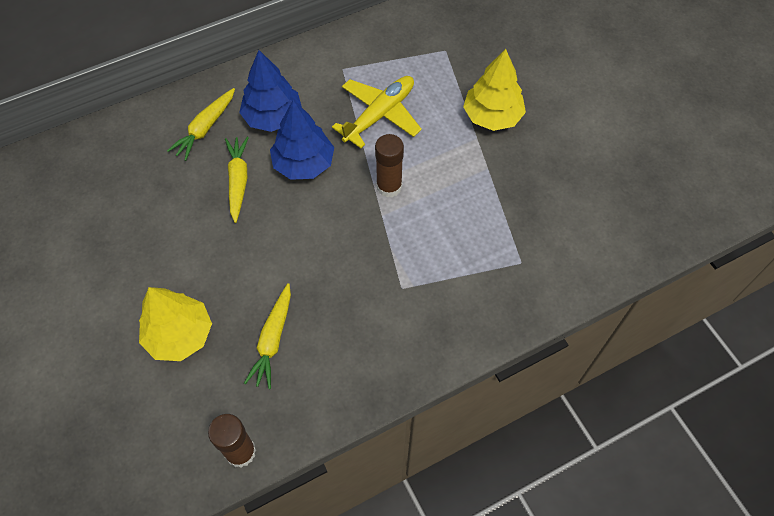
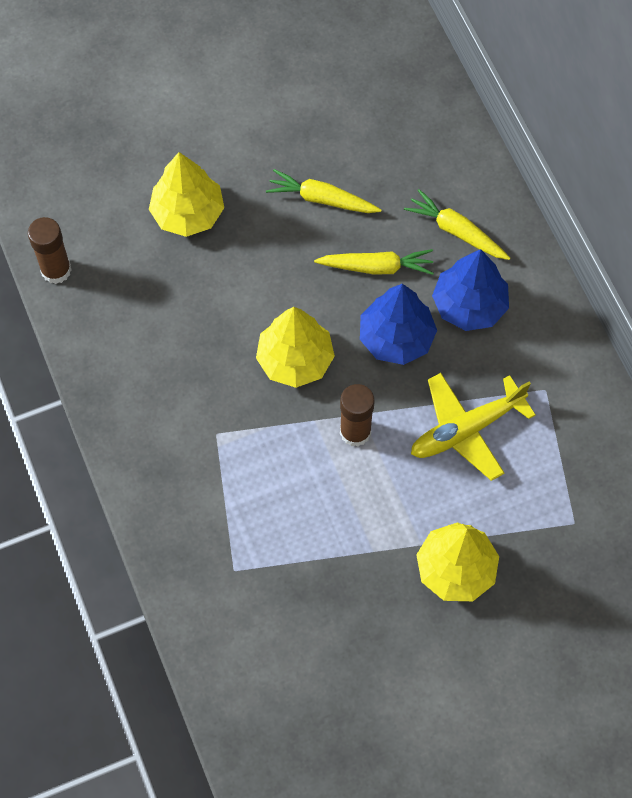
camera: 95 degrees right, 5 degrees up
yellow carrot [244,283,291,389] -> yellow carrot moved to [266,169,382,213]
yellow plane [332,76,422,148] -> yellow plane turned 105 degrees clockwise [411,373,536,481]
none -> yellow tree [256,307,335,388]

